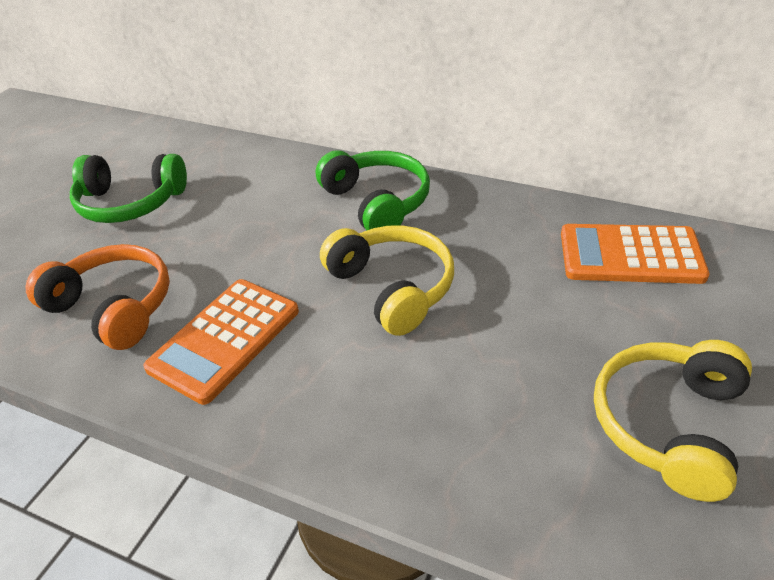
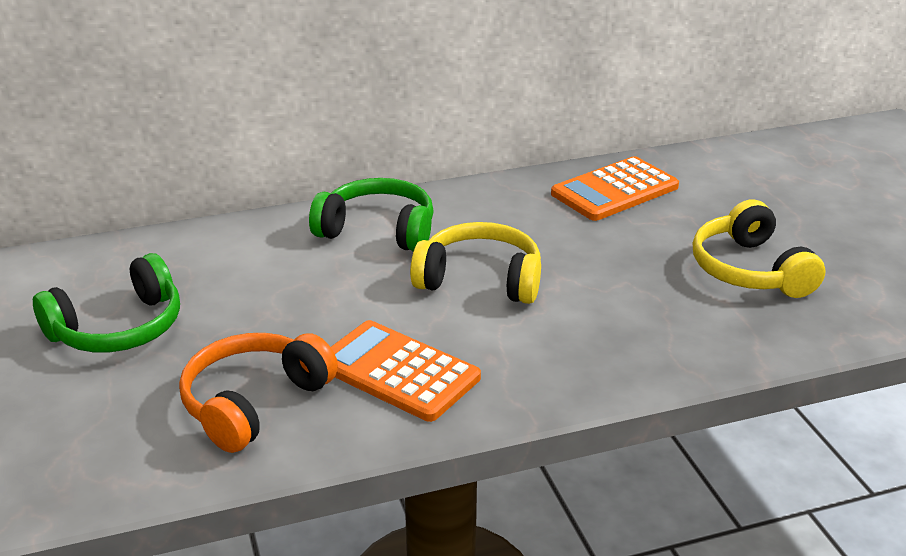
camera: 45 degrees left, 10 degrees down
orange headphones [25,244,170,350] -> orange headphones turned 45 degrees counterclockwise [179,333,338,453]
orange calculator [143,279,299,405] -> orange calculator turned 135 degrees clockwise [331,320,481,422]

